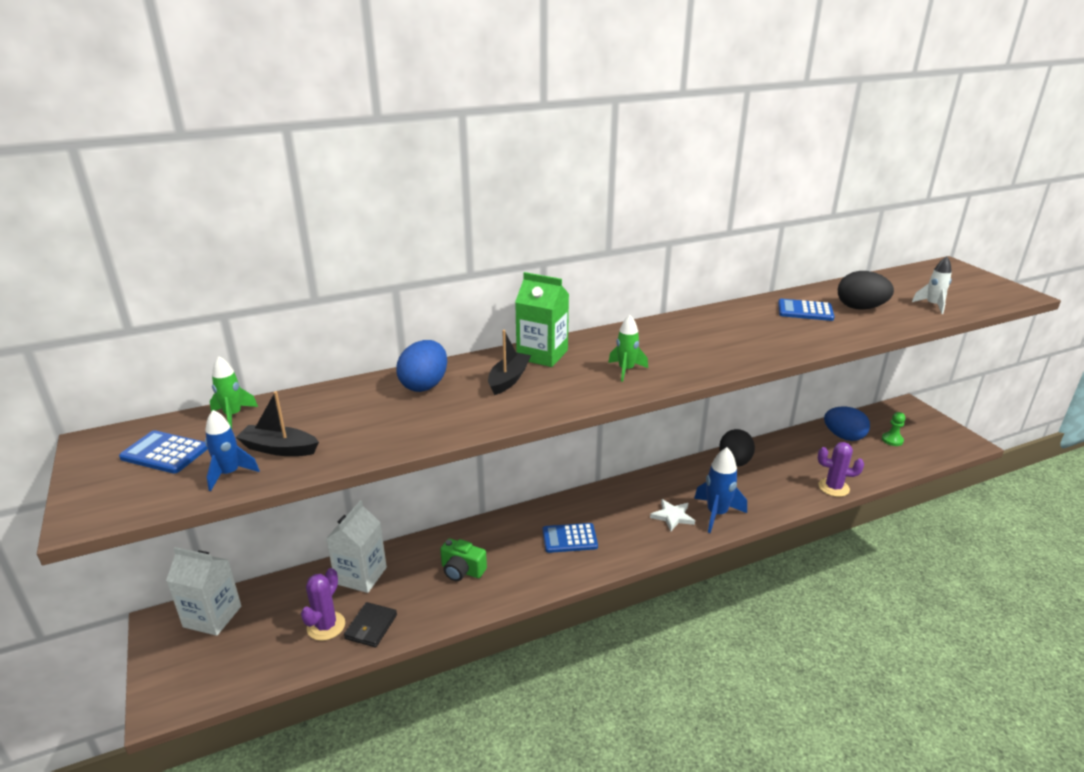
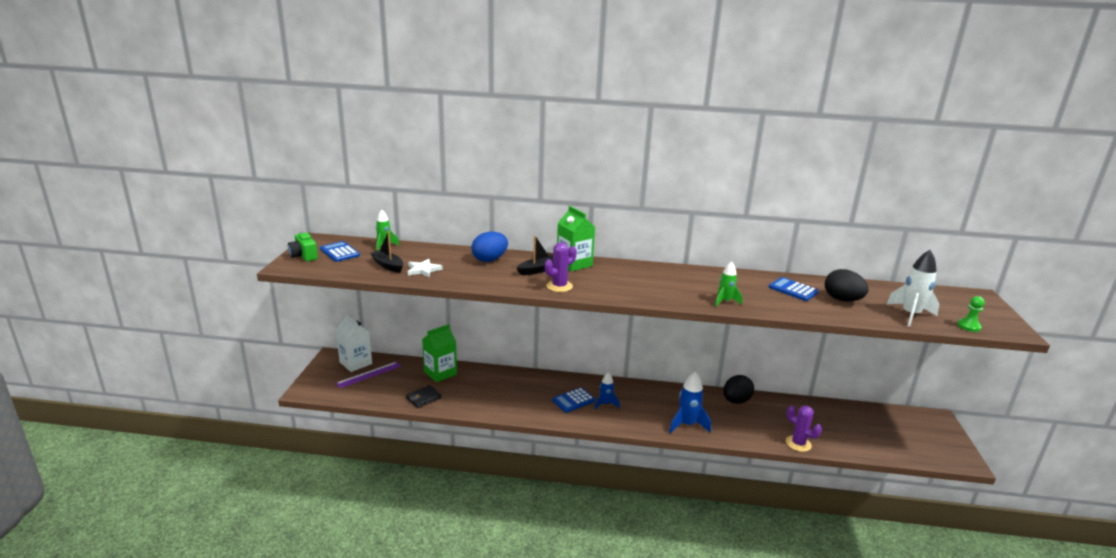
camera: 30 degrees right, 5 degrees down
blue rocket [205,410,260,491] -> blue rocket moved to [595,372,620,410]
purple cactus [301,568,345,641] -> purple cactus moved to [545,242,577,292]
white carton [326,500,387,593] -> green carton [422,324,457,382]
green camera [440,538,487,581] -> green camera moved to [288,232,318,261]
blue calculator [542,523,598,553] -> blue calculator turned 60 degrees counterclockwise [552,387,595,413]
green rocket [608,315,648,382] -> green rocket moved to [715,261,742,307]
white star [650,499,695,531] -> white star moved to [408,259,443,278]
blue egg [824,407,870,441] -> none
green pawn [882,412,905,446] -> green pawn moved to [957,296,985,332]
white rocket [912,257,952,314] -> white rocket [887,250,939,327], size x1.59
none -> purple ruler [336,362,401,388]

